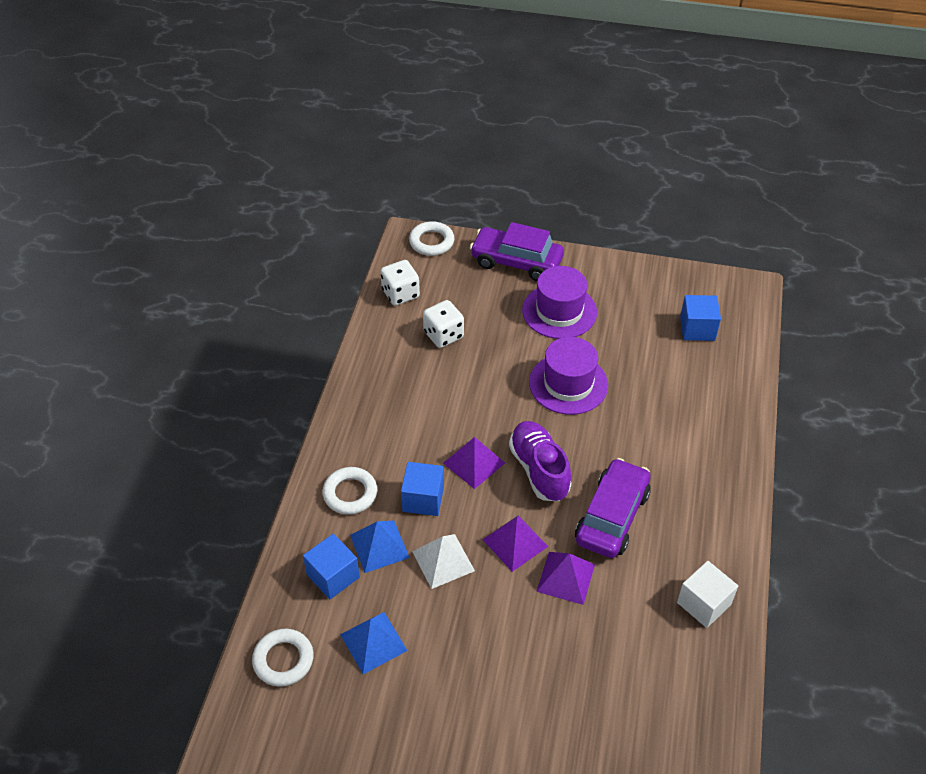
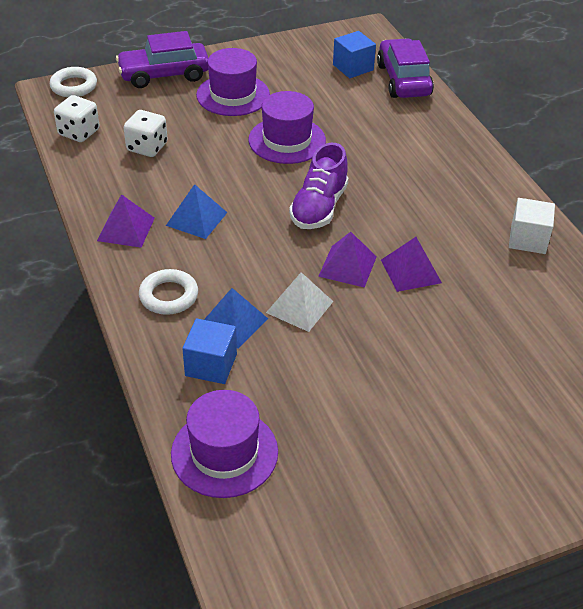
camera: 35 degrees left, 5 degrees down
white ring [252,629,314,687] -> purple hat [171,390,278,498]
blue pyramid [340,612,408,674] -> blue pyramid moved to [166,184,227,239]
blue cube [401,462,444,516] -> none
purple pyramid [443,437,505,489] -> purple pyramid moved to [97,194,155,248]
purple shoe [509,421,571,501] -> purple shoe turned 105 degrees counterclockwise [289,143,348,229]
purple car [575,458,651,558] -> purple car moved to [377,38,434,98]

